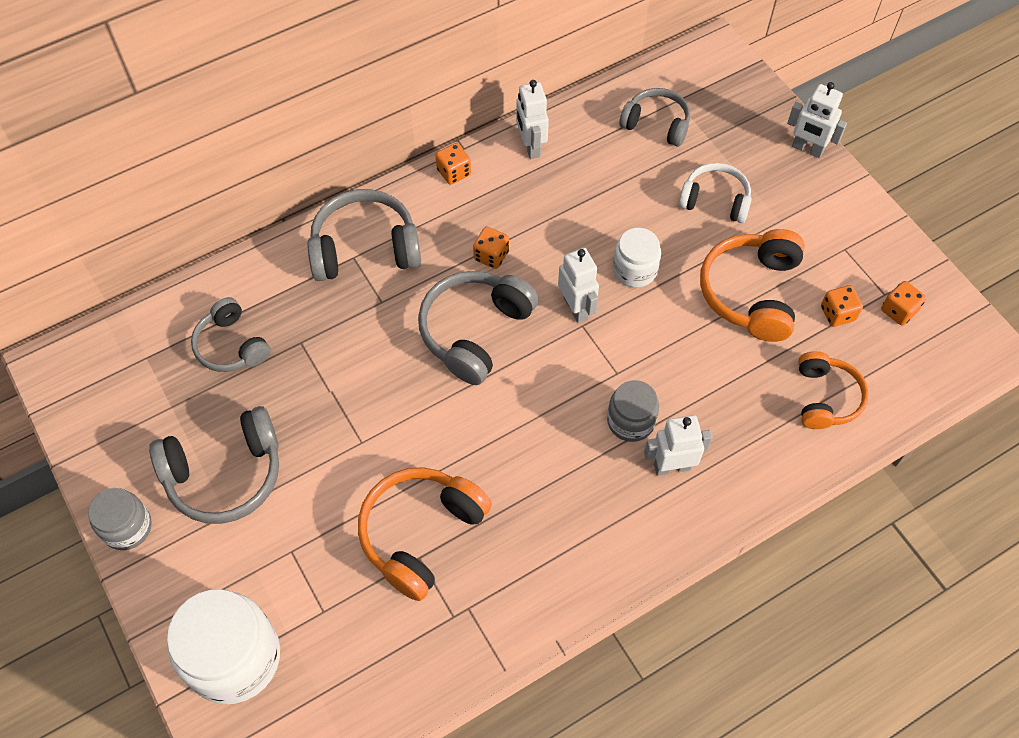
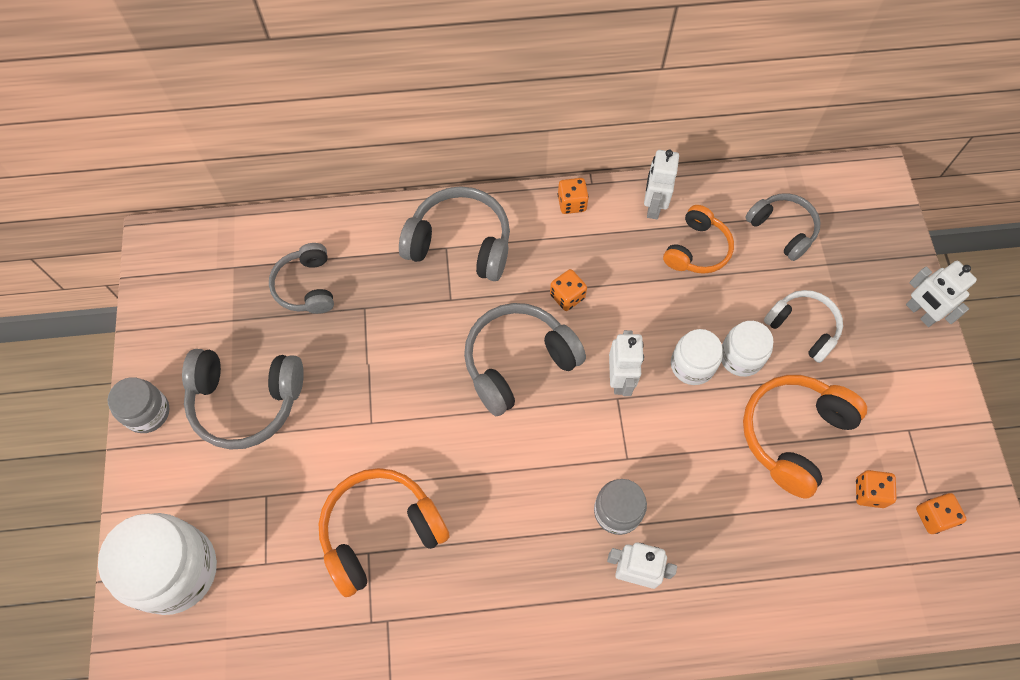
camera: 25 degrees right, 5 degrees up
orange headphones [798,351,868,429] -> orange headphones moved to [663,205,734,274]
none -> white jar [721,321,774,377]

